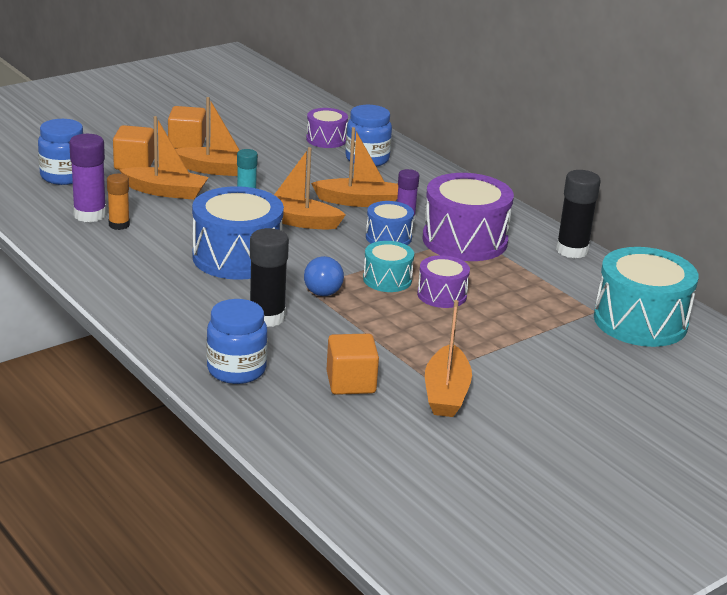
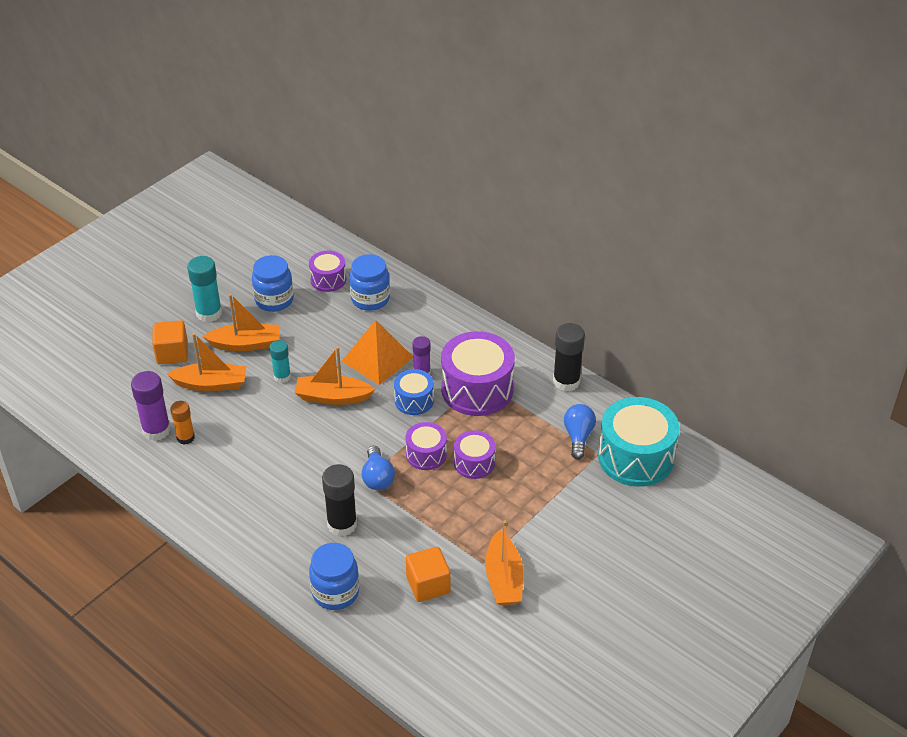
camera: 10 degrees left, 15 degrees up
blue jar [38,119,83,185] -> blue jar moved to [252,255,294,312]
orange cube [168,106,206,149] -> turquoise glue stick [187,256,222,322]
blue drum [192,186,284,280] -> none
orange boat [311,127,398,207] -> orange pyramid [342,320,413,385]
turquoise drum [363,241,414,292] -> purple drum [405,422,447,470]
none -> blue light bulb [564,404,596,459]

